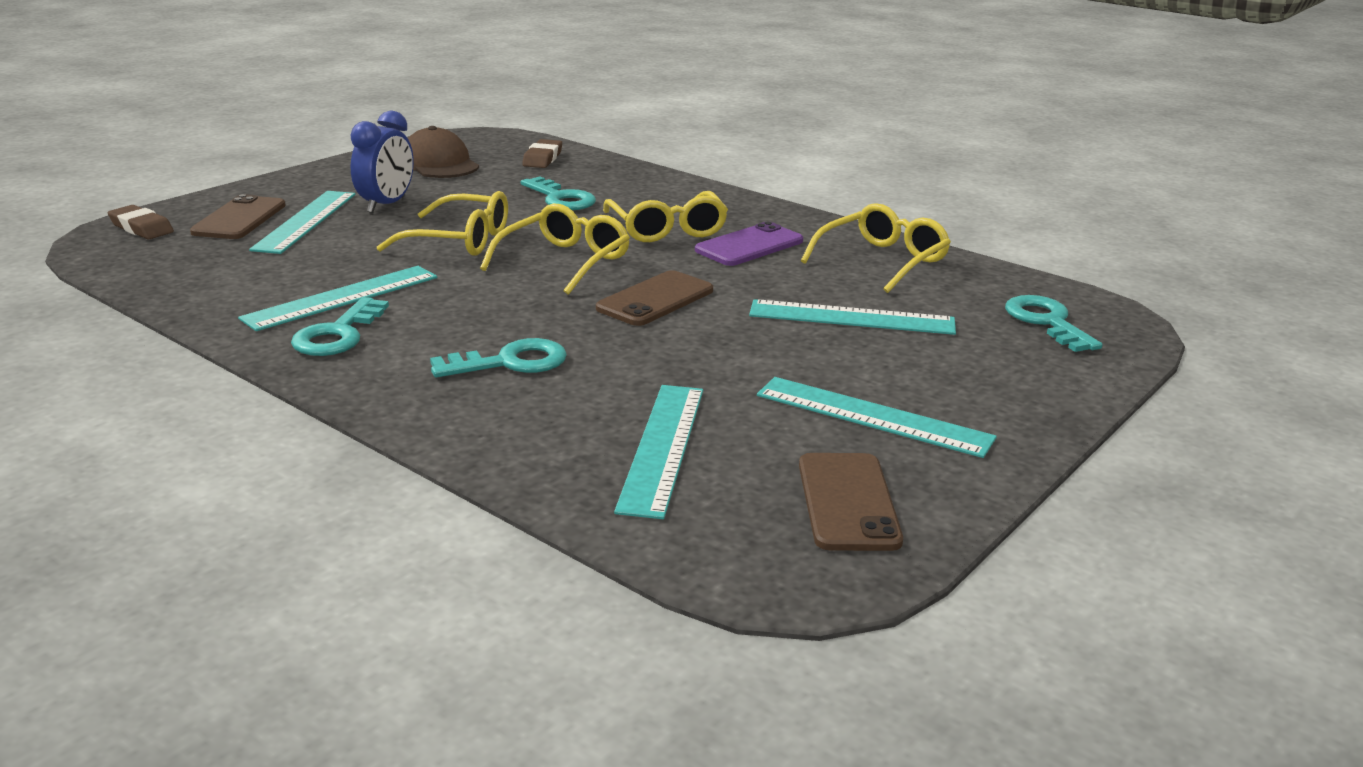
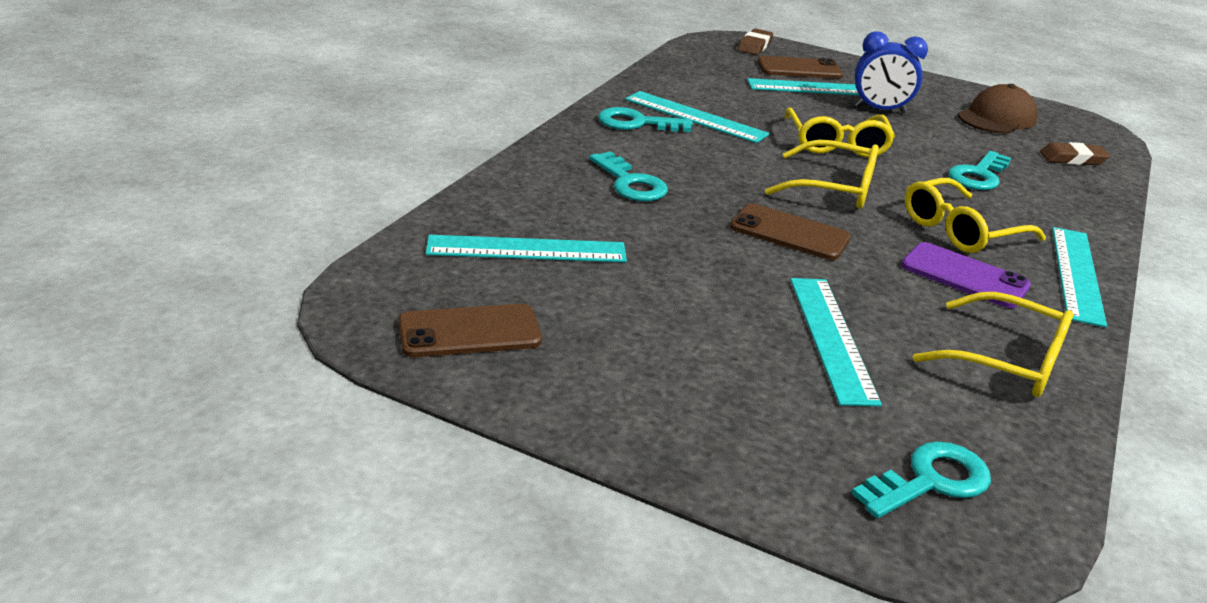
camera: 75 degrees right, 5 degrees up
turquoise ruler [757,377,997,458] -> turquoise ruler moved to [1052,227,1107,327]

